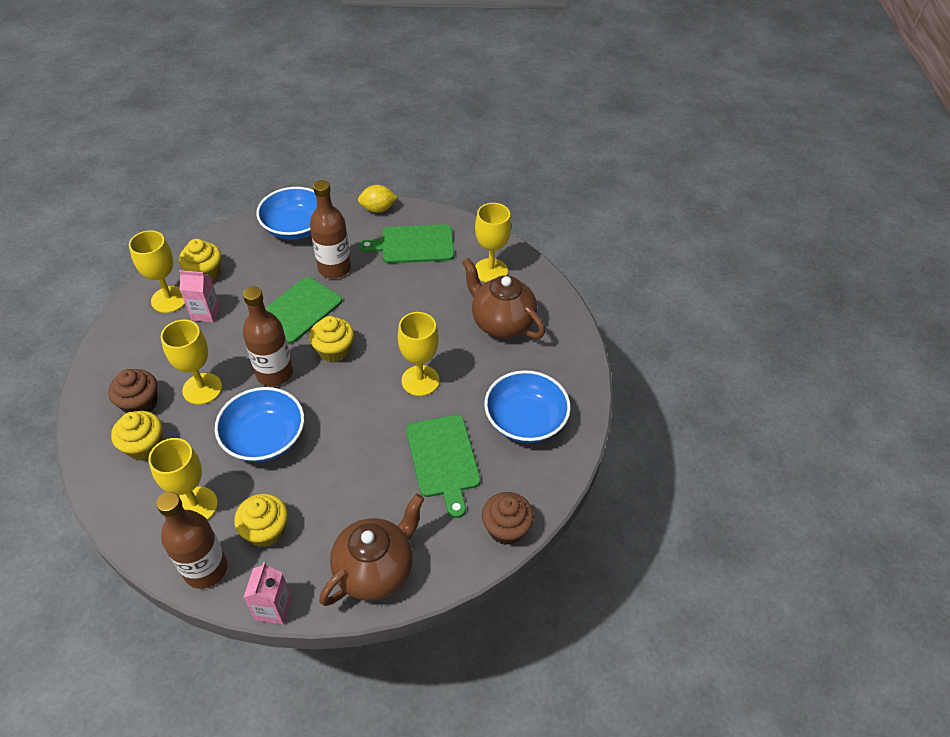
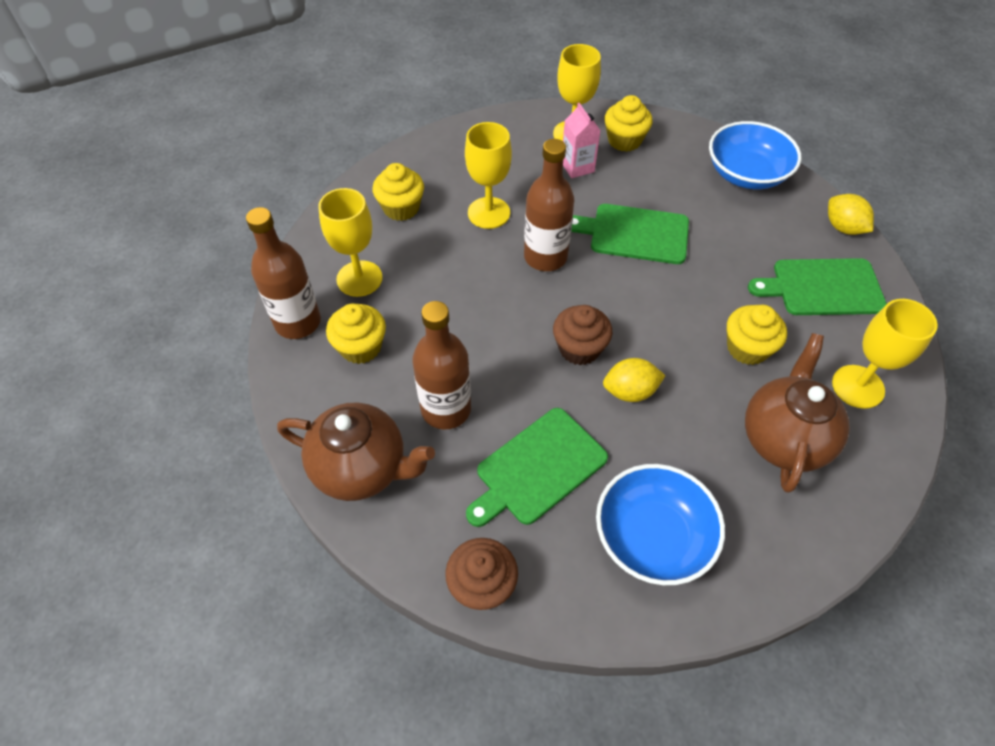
camera: 65 degrees right, 5 degrees up
brown cupcake [108,369,157,413] -> brown cupcake moved to [553,305,612,365]
blue bowl [215,387,304,462] -> none
pink carton [243,562,292,624] -> none
yellow cupcake [309,316,354,363] -> yellow cupcake moved to [726,305,787,365]
brown bottle [310,180,351,278] -> brown bottle moved to [412,301,471,429]
green cutting board [359,225,454,263] -> green cutting board turned 60 degrees counterclockwise [748,258,887,315]
yellow goblet [398,312,439,396] -> yellow lemon [603,358,665,402]

